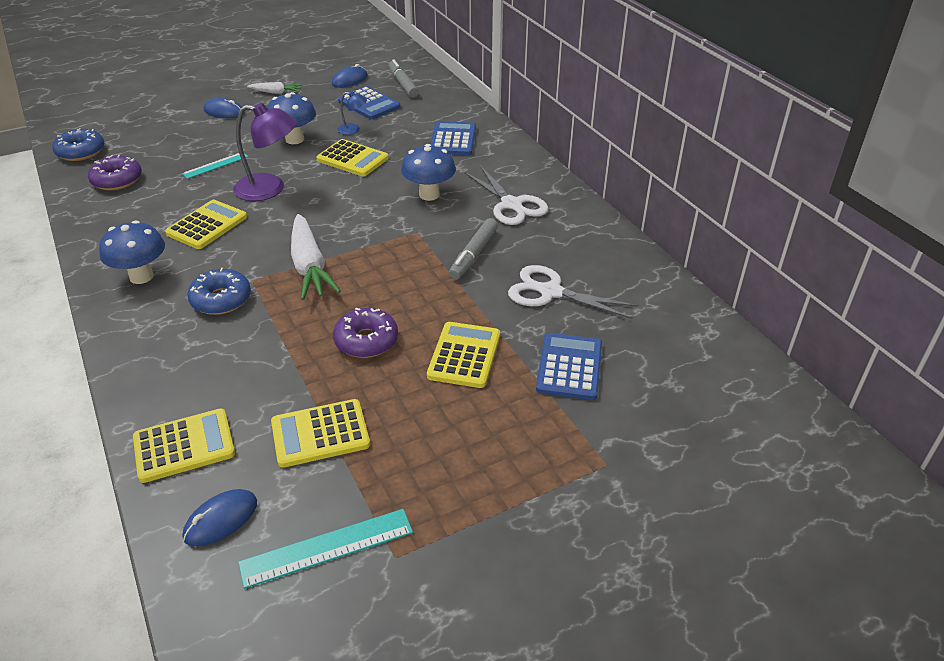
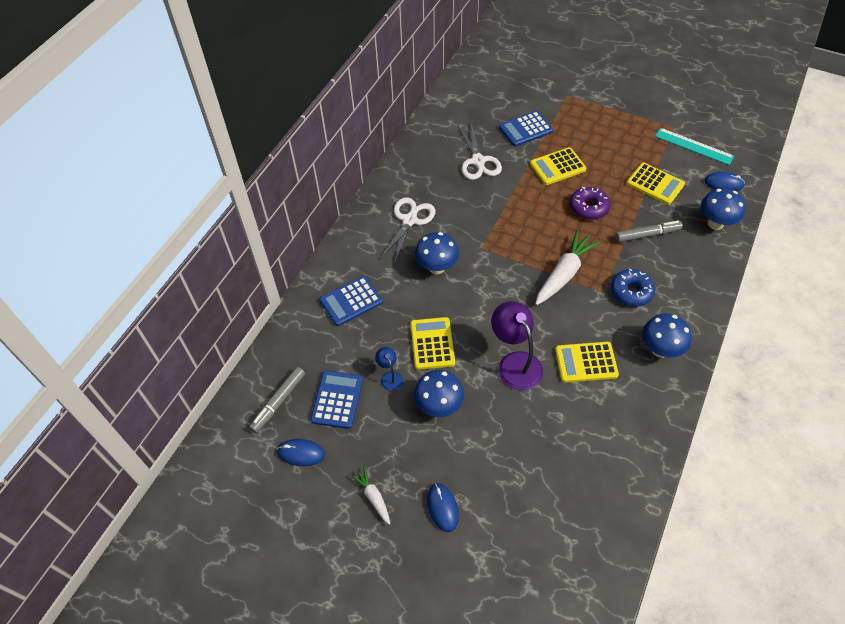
camera: 125 degrees left, 15 degrees up
blue donut [52,128,104,161] -> none
purple donut [88,155,142,190] -> none
yellow calculator [133,409,235,483] -> blue mushroom [701,188,746,230]
turquoise ruler [182,153,248,179] -> none
grey marker [449,218,498,280] -> grey marker moved to [615,221,683,243]

